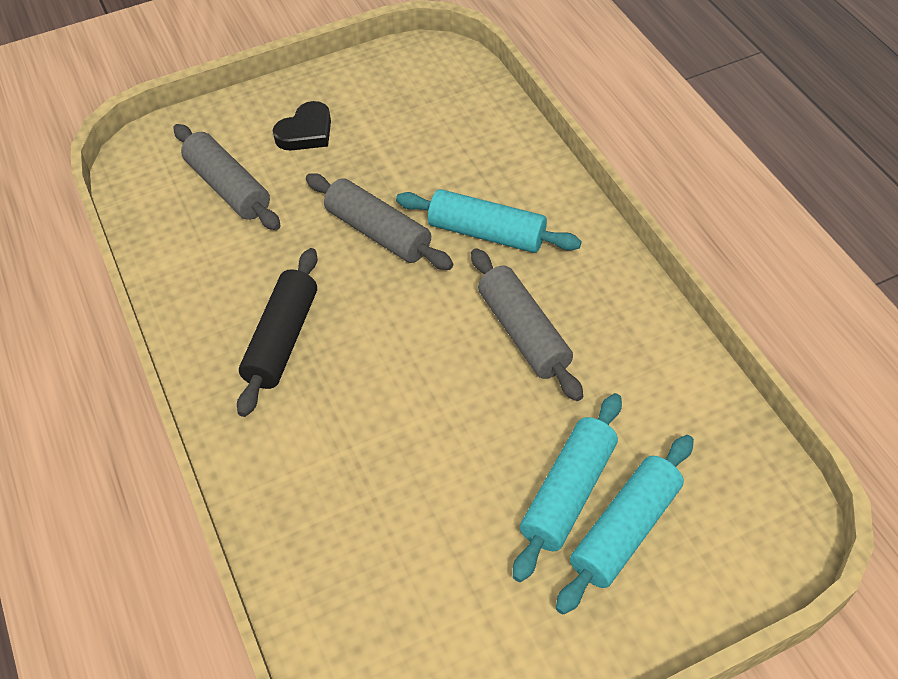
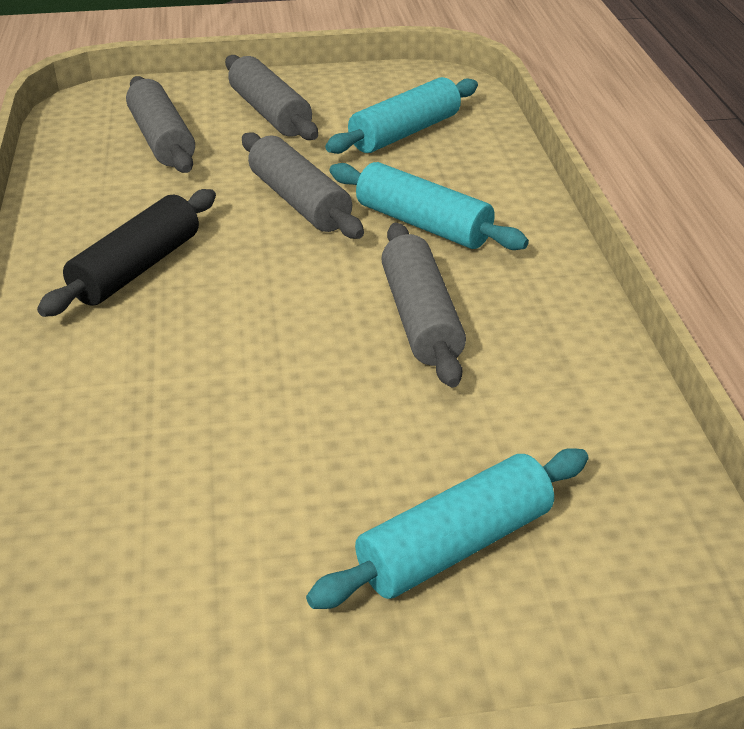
camera: 15 degrees right, 15 degrees down
black heart [273,101,331,150] -> grey rolling pin [225,55,318,140]
turquoise rolling pin [513,393,622,582] -> turquoise rolling pin moved to [325,77,478,154]

